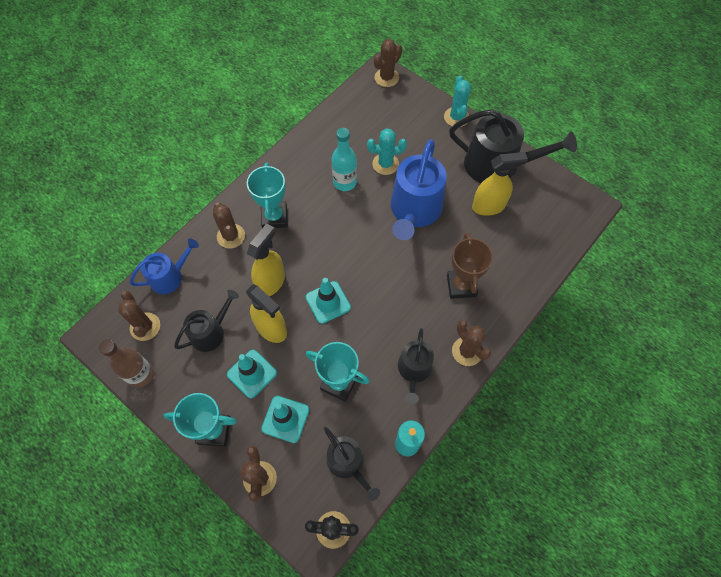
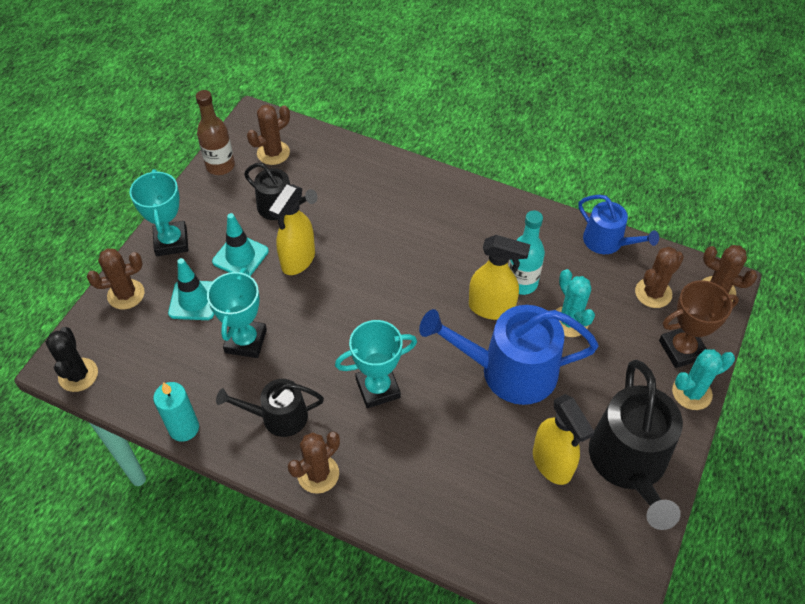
camera: 75 degrees right, 10 degrees down
blue watering can [130,238,199,294] -> blue watering can moved to [578,195,659,254]
brown cactus [213,202,245,248] -> brown cactus moved to [635,247,684,308]
turquoise trophy [247,163,288,228] -> turquoise trophy moved to [335,320,417,408]
yellow spray bottle [247,223,285,296] -> yellow spray bottle moved to [469,235,530,320]
turquoise traffic cone [306,278,351,324] -> none
black watering can [323,427,380,501] -> none
brown trophy [447,233,493,299] -> brown trophy moved to [659,280,739,368]

